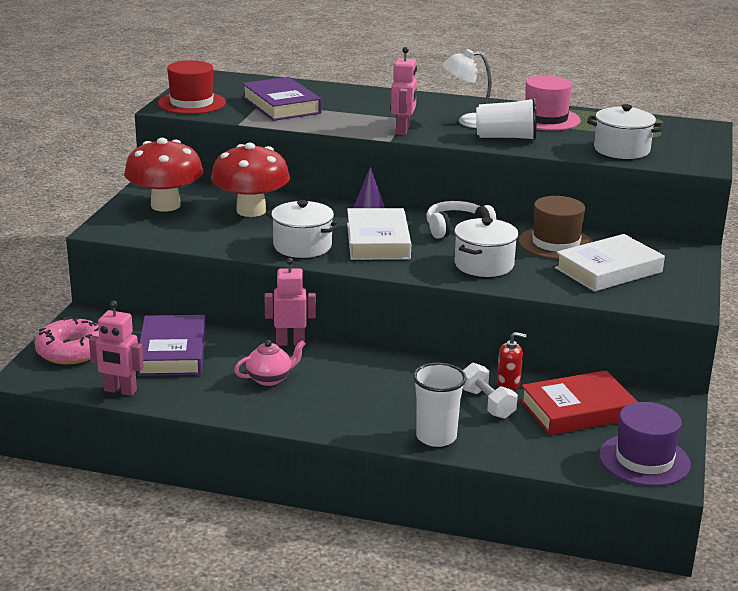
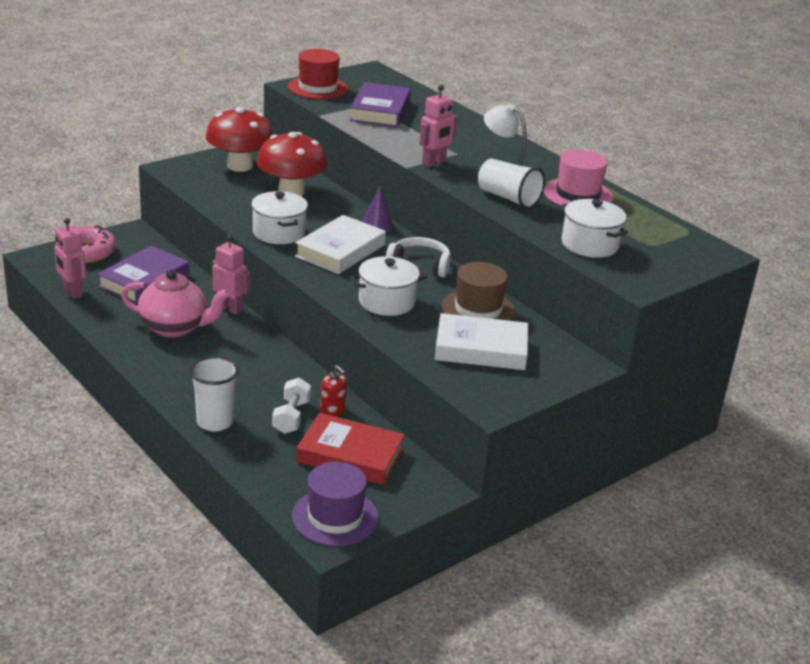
camera: 35 degrees right, 5 degrees up
pink teapot [234,340,306,386] -> pink teapot [121,269,230,338], size x1.73

